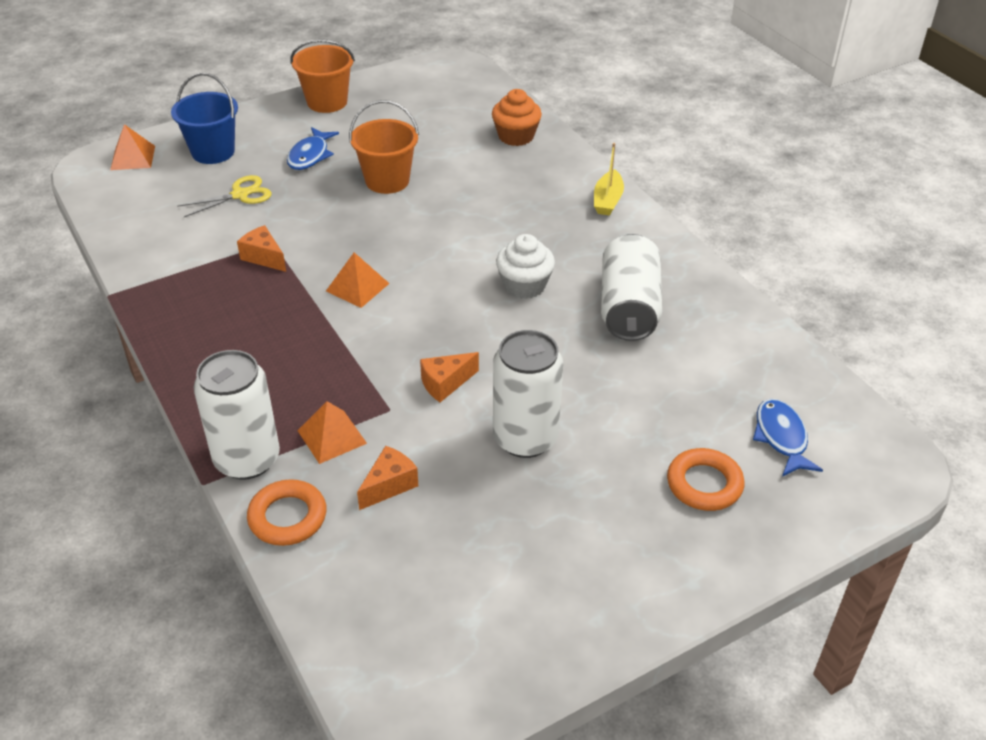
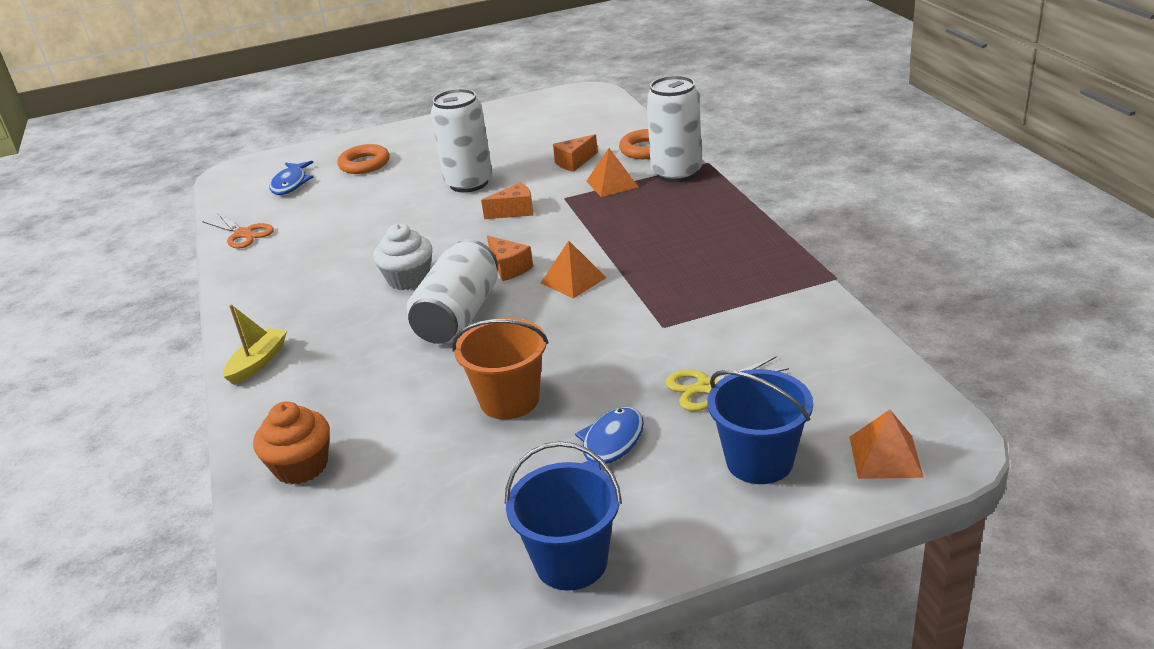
camera: 165 degrees left, 10 degrees down
orange cheese [237,225,286,272] -> orange cheese moved to [487,236,533,281]
orange bucket [290,39,355,113] -> blue bucket [505,441,622,591]
white can [601,234,662,341] -> white can moved to [406,239,498,344]
none -> orange scissors [202,213,274,249]

